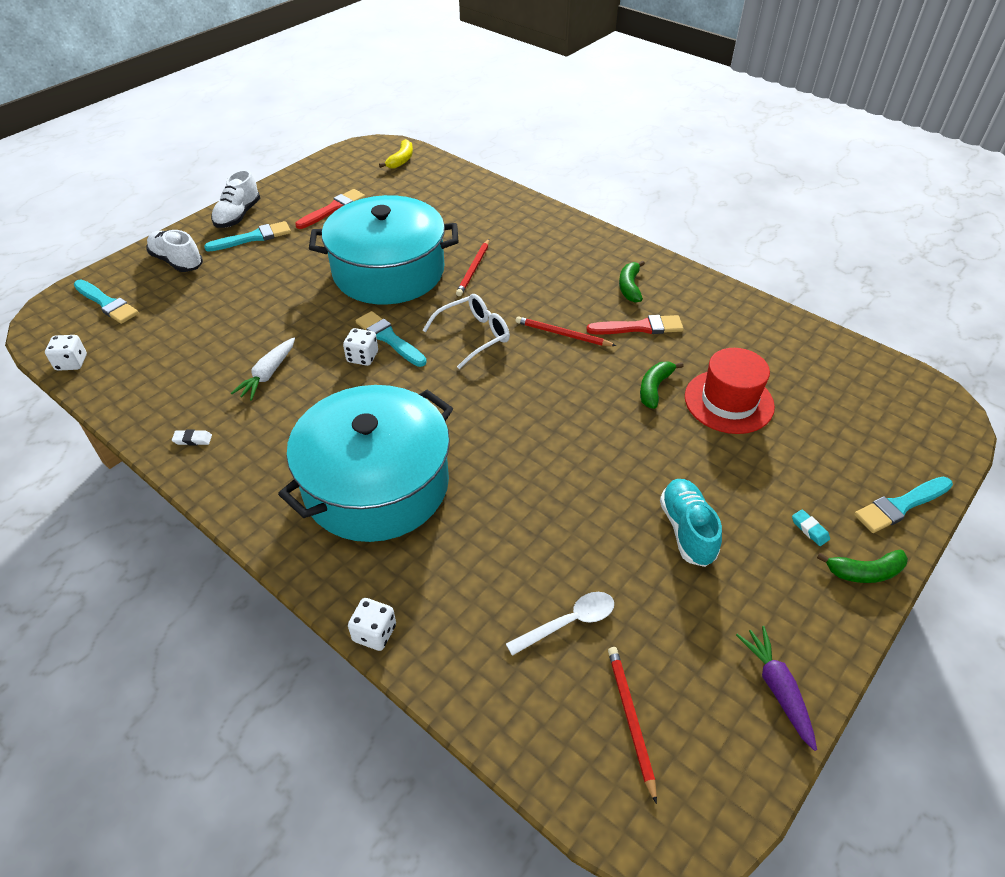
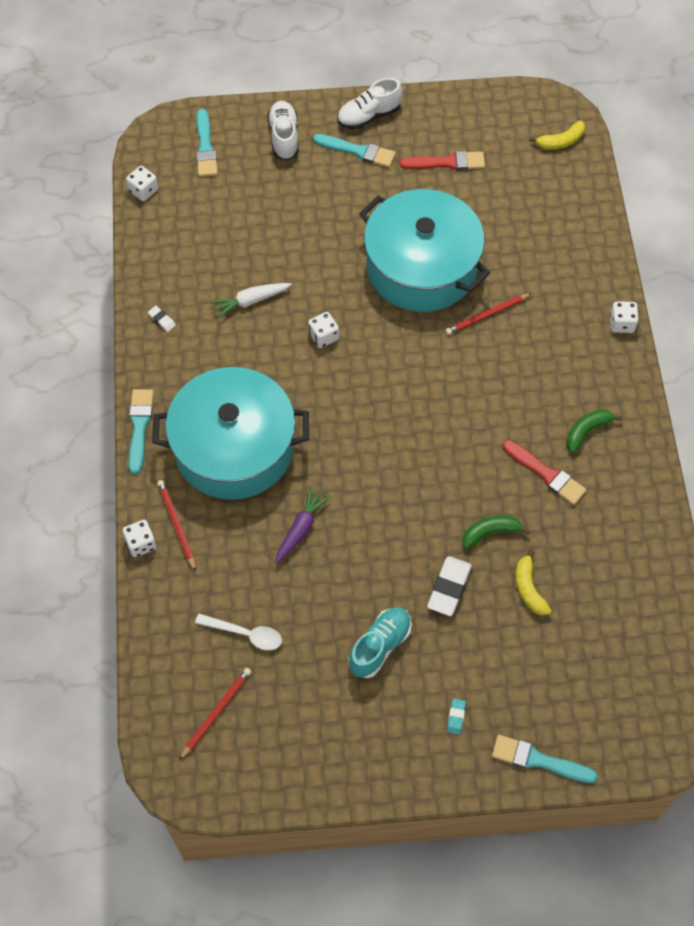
camera: 45 degrees right, 15 degrees up
turquoise brush [356,311,427,367] -> turquoise brush moved to [129,389,154,474]
white glasses [422,294,510,369] -> none
red pencil [516,316,616,346] -> red pencil moved to [157,480,196,572]
red hat [685,348,775,434] -> yellow banana [516,549,551,615]
purple carrot [736,626,817,751] -> purple carrot moved to [275,487,330,564]
green banana [817,550,908,583] -> none
none -> white eraser [427,556,472,616]
none -> white dice [610,301,639,333]

